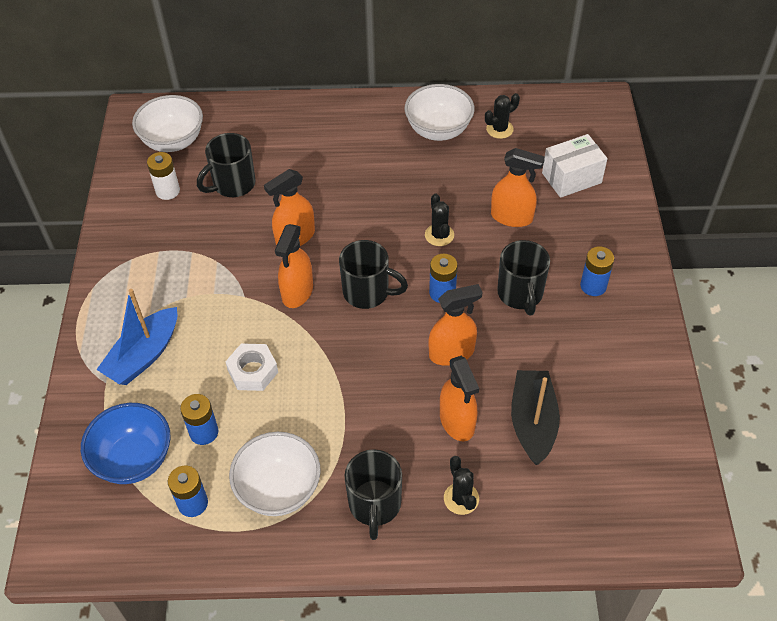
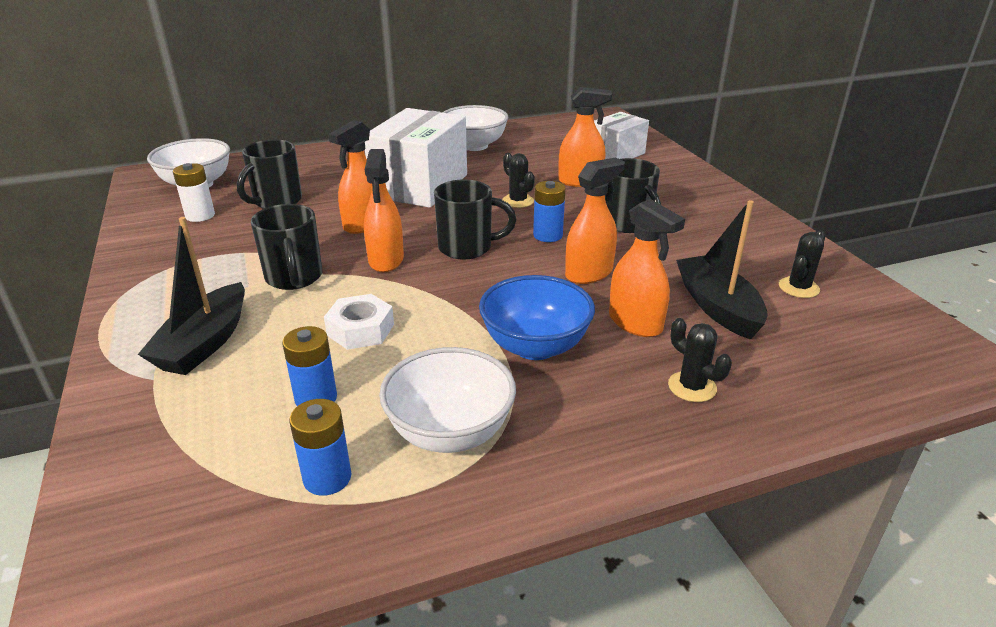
camera: 20 degrees left, 20 degrees down
blue bowl [81,403,171,484] -> blue bowl moved to [479,275,595,360]
blue boat [96,289,177,385] -> black boat [138,217,245,375]
black mug [344,449,402,540] -> black mug moved to [251,204,322,290]
black cactus [485,93,520,139] -> black cactus moved to [779,230,825,298]
blue battery [580,246,614,296] -> none
none -> white box [365,108,467,208]

